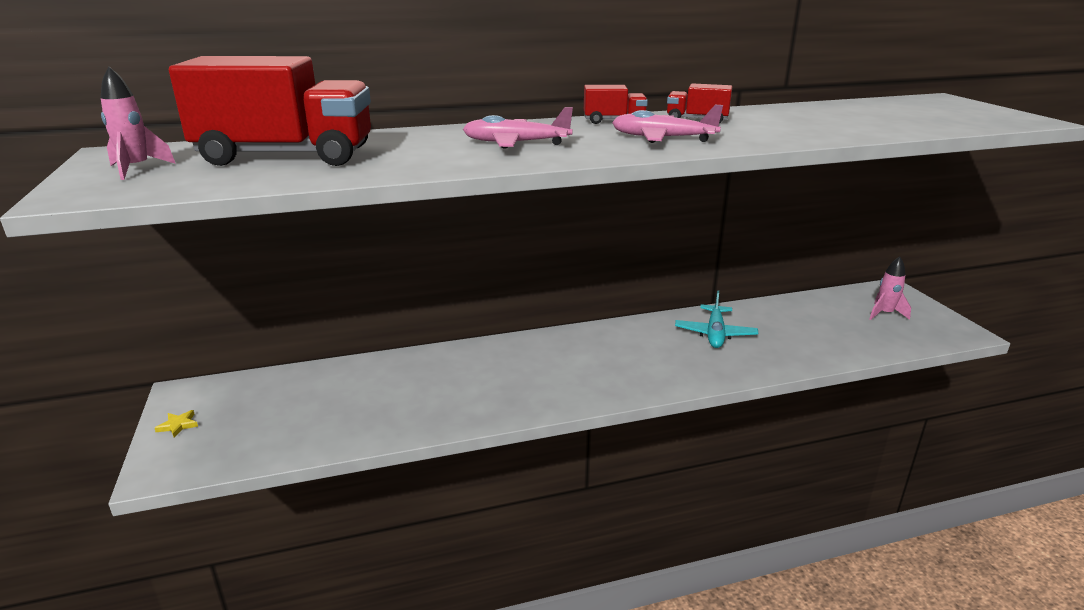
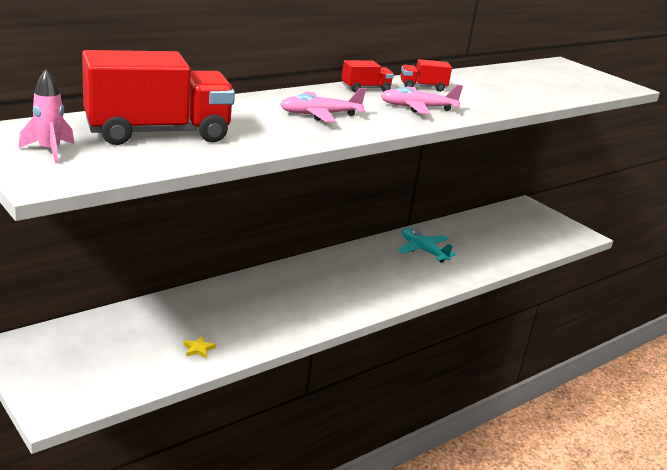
camera: 25 degrees left, 0 degrees up
yellow star [155,410,198,438] -> yellow star moved to [183,336,216,359]
turquoise plane [675,290,758,348] -> turquoise plane turned 150 degrees clockwise [398,228,457,263]
pink rocket [869,256,911,320] -> none

